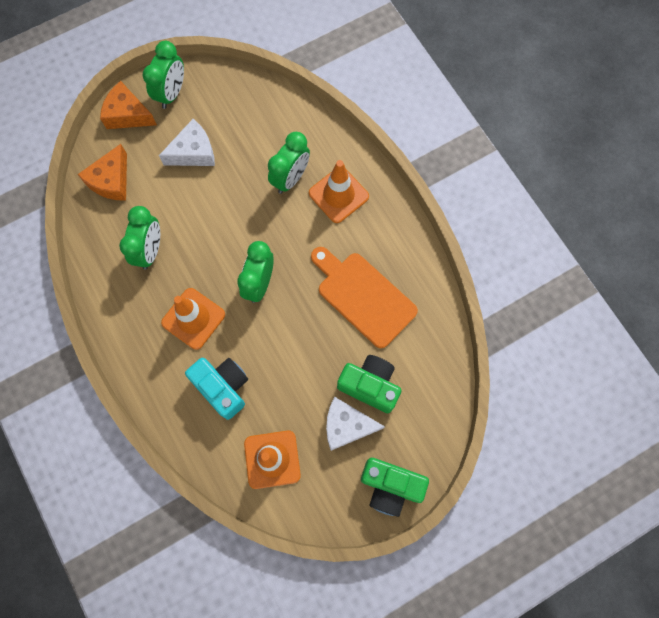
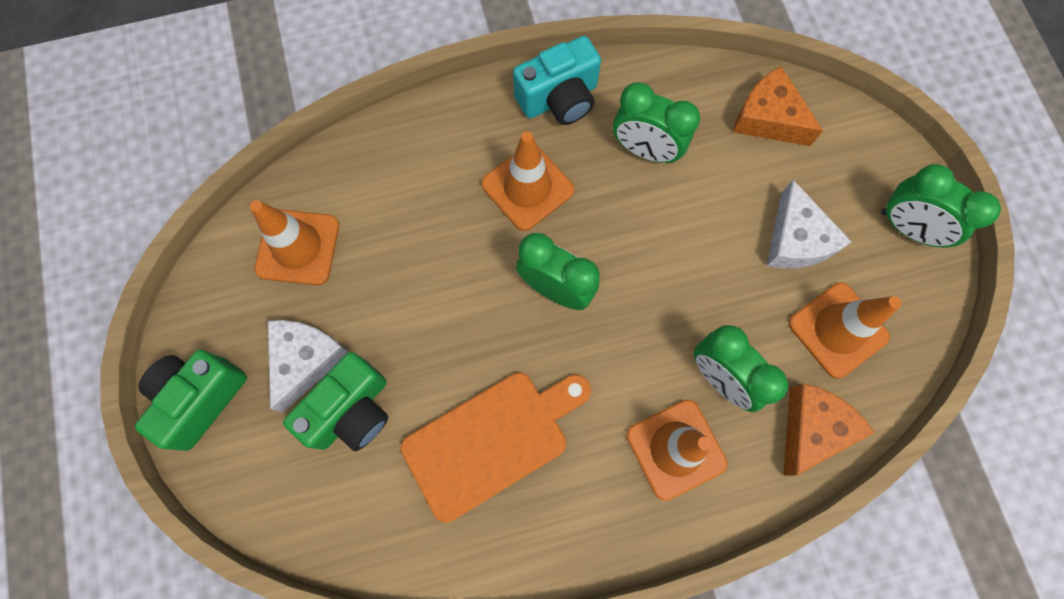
camera: 105 degrees right, 0 degrees up
orange cheese [100,81,157,129] -> orange cheese moved to [783,383,875,476]
turquoise camera [185,358,248,420] -> turquoise camera moved to [513,36,601,125]
none -> orange traffic cone [789,282,902,379]

